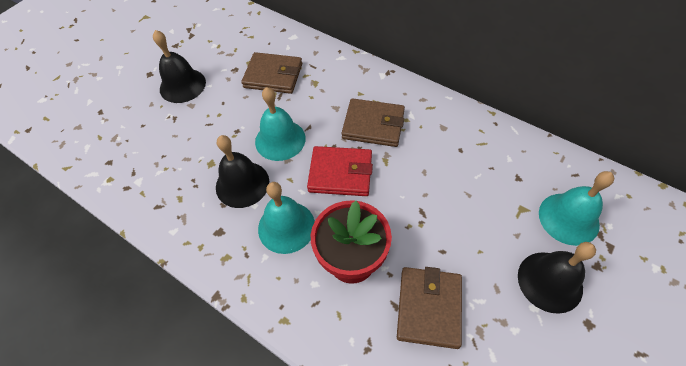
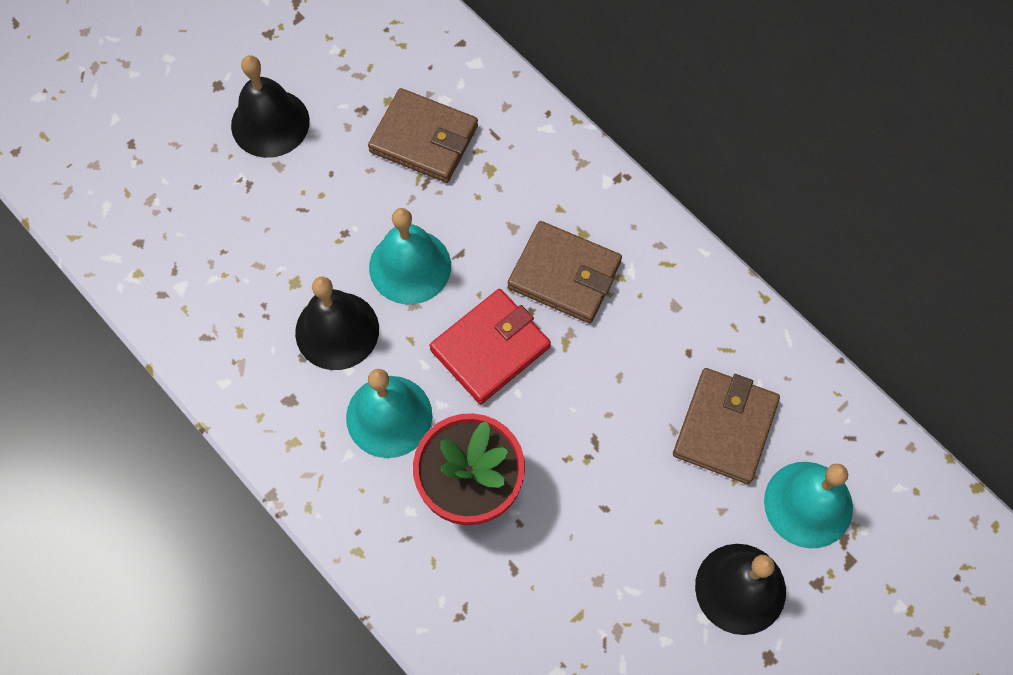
camera: 10 degrees right, 10 degrees up
red wallet [307,146,373,196] -> red wallet turned 60 degrees counterclockwise [429,289,551,404]
brown wallet [397,267,462,349] -> brown wallet moved to [673,368,780,484]

